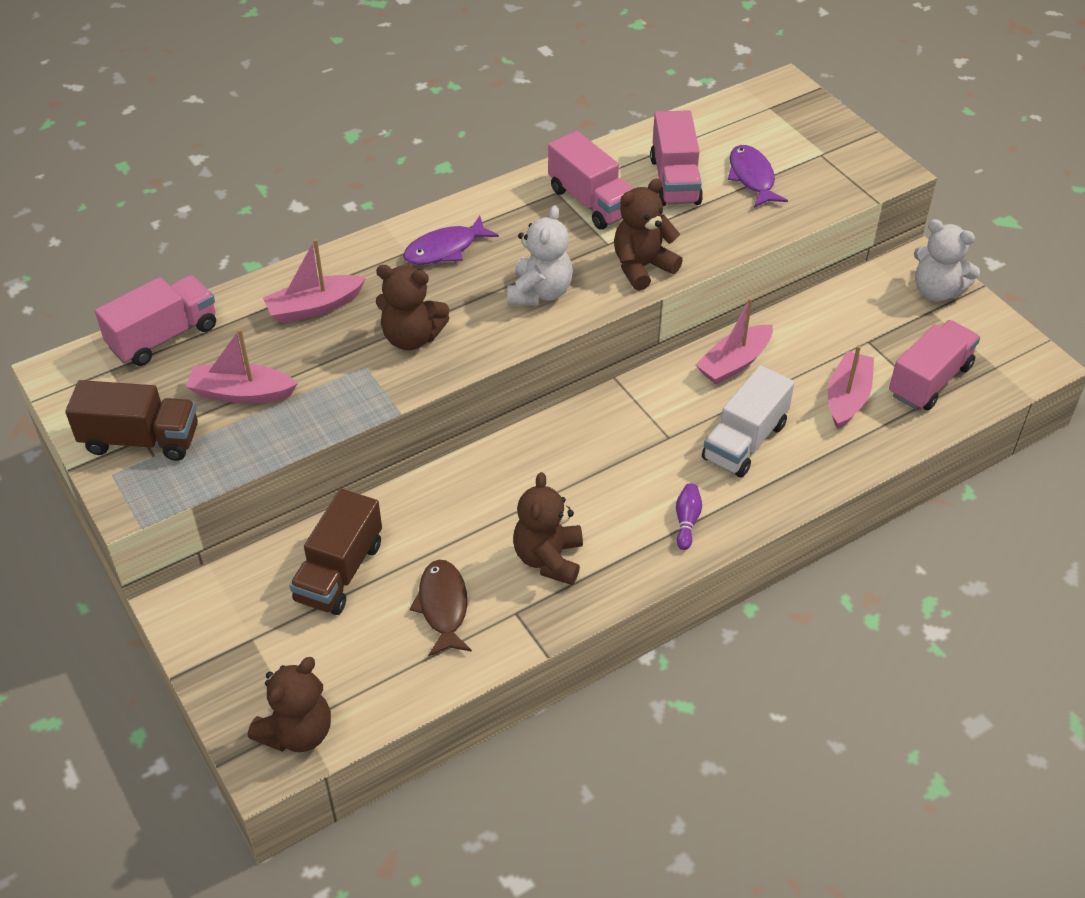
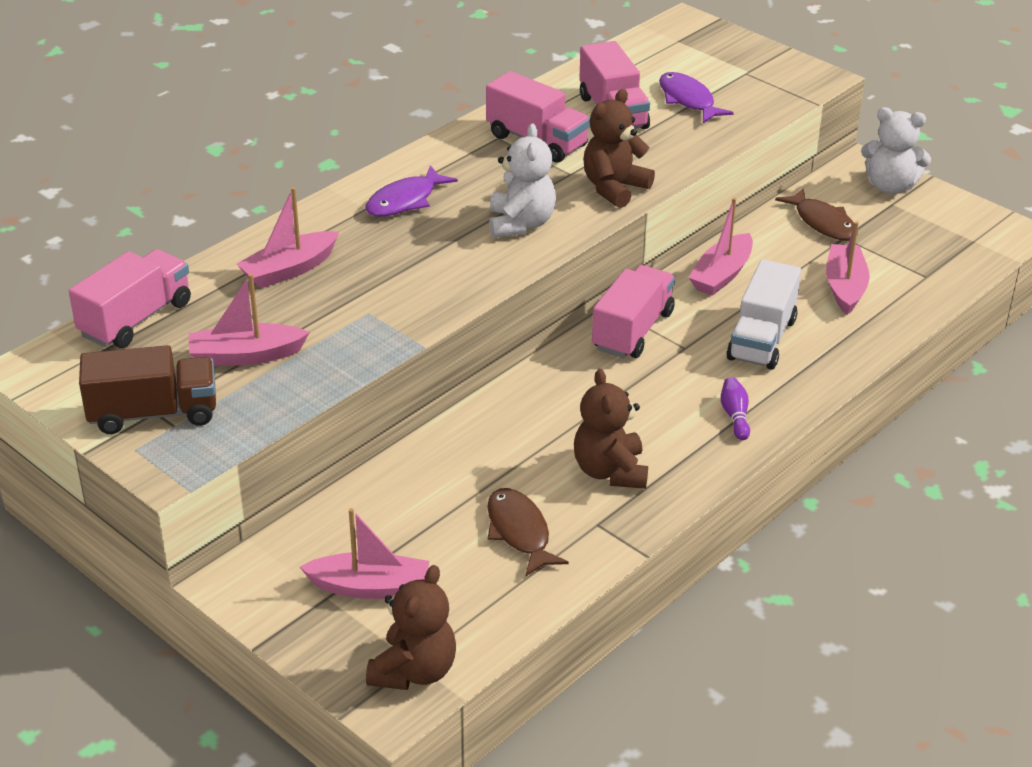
camera: 15 degrees left, 10 degrees down
brown truck [289,489,382,615] -> none
brown teddy bear [376,265,449,350] -> none
pink truck [889,320,980,410] -> pink truck moved to [592,265,675,358]
none -> pink boat [300,508,429,599]
none -> brown fish [775,188,858,241]

